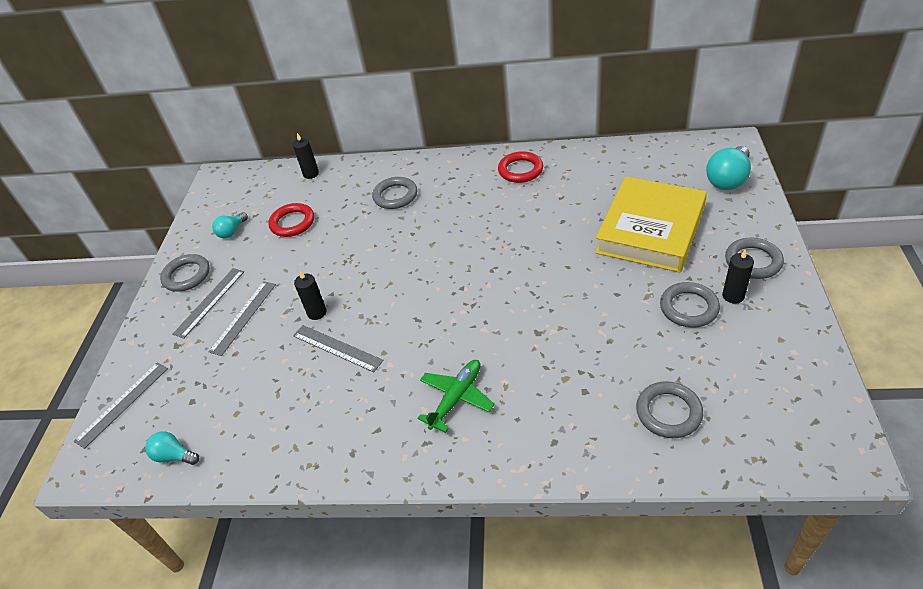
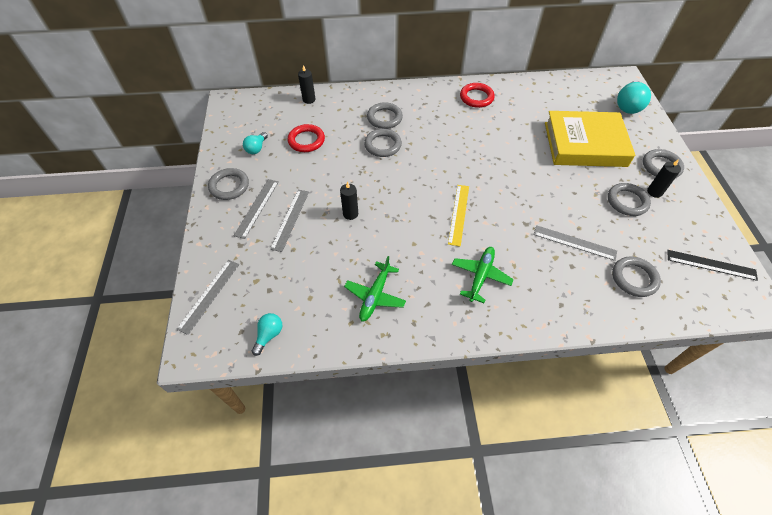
camera: 15 degrees left, 10 degrees up
turquoise light bulb [145,431,199,465] -> turquoise light bulb turned 105 degrees clockwise [252,313,282,356]
grey ruler [293,325,383,372] -> grey ruler moved to [533,225,617,261]
yellow book [595,177,707,273] -> yellow book turned 75 degrees clockwise [545,111,635,167]
none -> green plane [344,256,406,322]
none -> grey ring [364,129,402,157]
none -> yellow ruler [448,185,469,247]
none -> black ruler [667,250,758,281]

